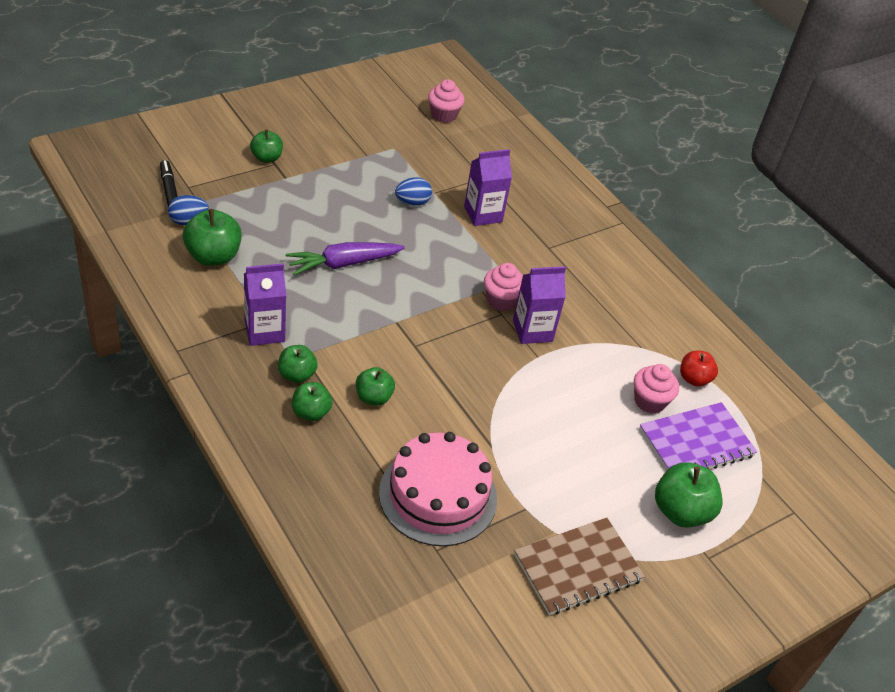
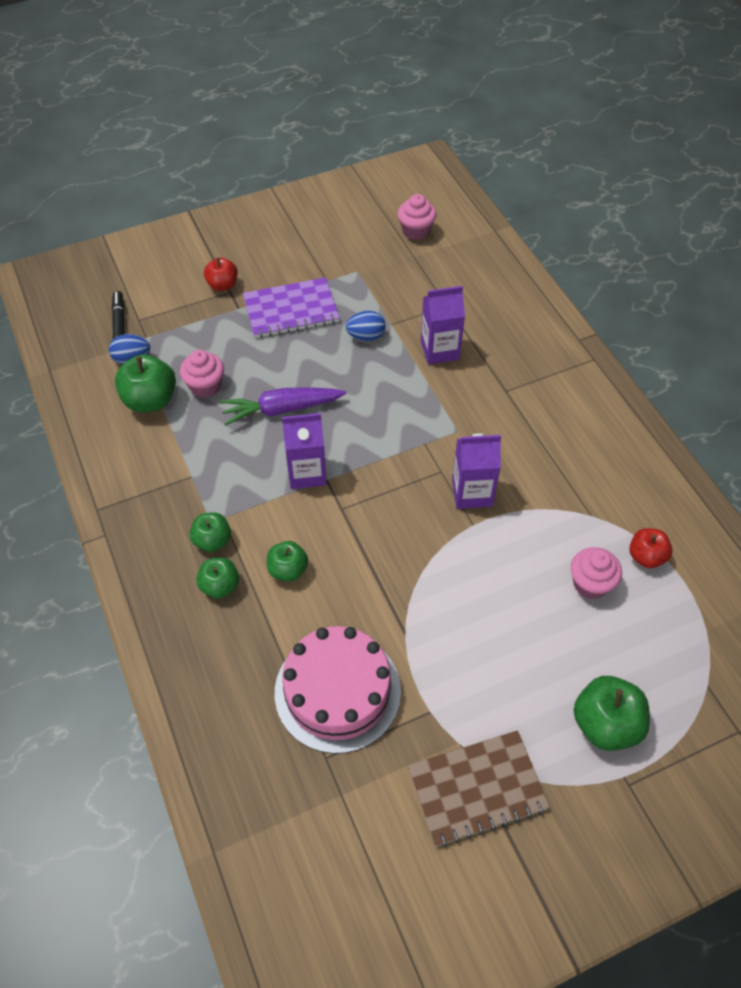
camera: 15 degrees right, 10 degrees up
purple carton [244,264,286,346] -> purple carton moved to [282,413,327,489]
green apple [250,130,283,163] -> red apple [204,257,238,291]
pink cupcake [484,263,523,311] -> pink cupcake moved to [180,350,224,398]
purple notebook [639,402,757,471] -> purple notebook moved to [243,277,340,338]

